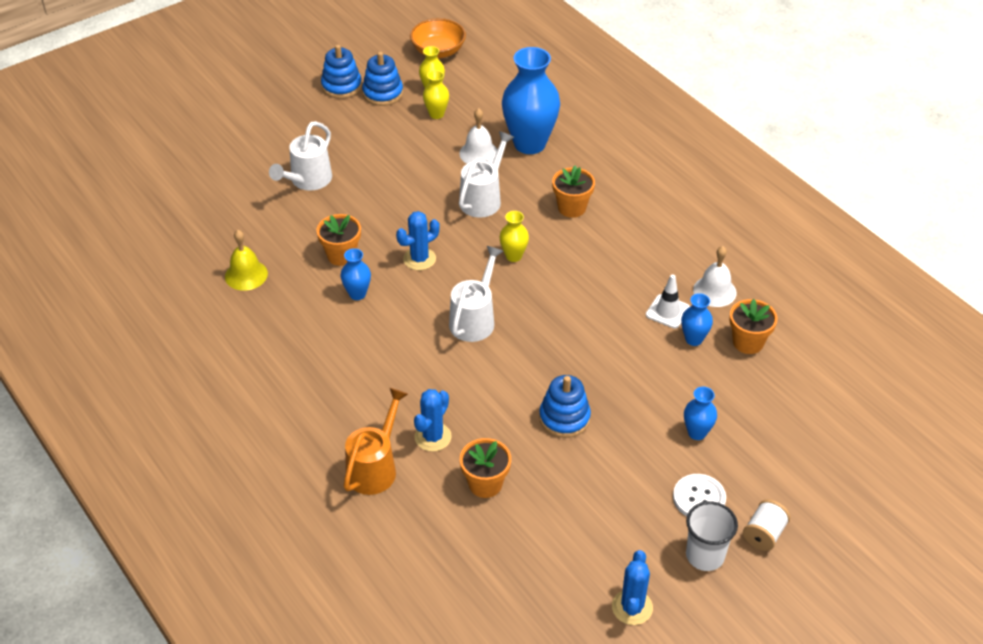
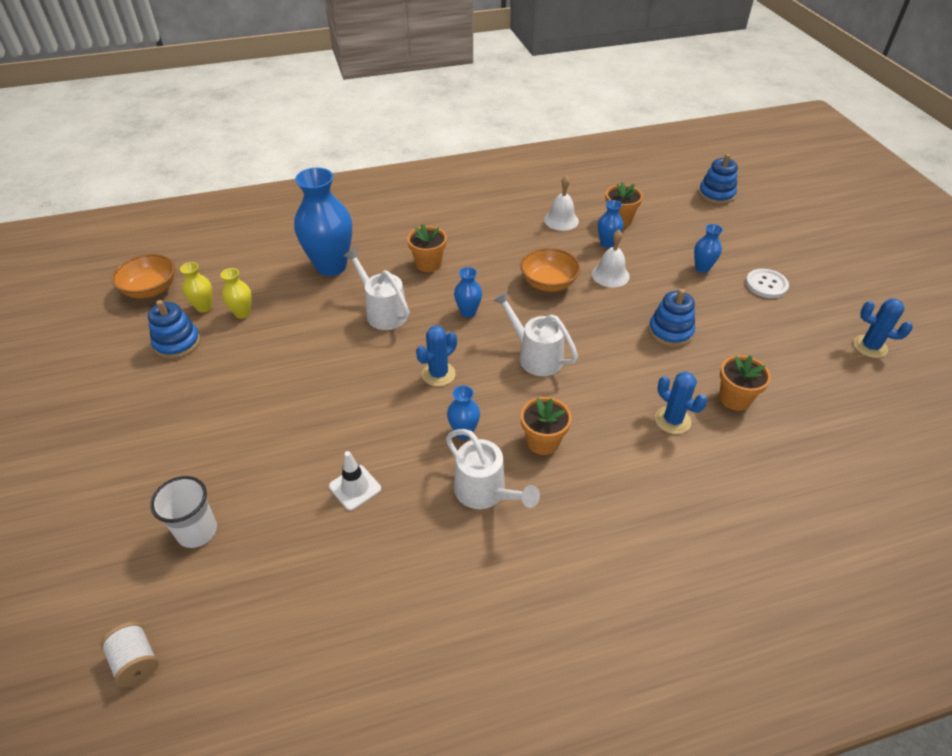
camera: 70 degrees left, 0 degrees up
yellow bell [225,230,268,291] -> none
white watering can [269,121,332,191] -> white watering can moved to [446,429,540,509]
orange flower pot [317,214,361,266] -> orange flower pot moved to [521,397,572,455]
blue stacking toy [321,45,362,99] -> blue stacking toy moved to [698,154,738,205]
orange watering can [344,388,408,495] -> none
blue cactus [396,211,440,270] -> blue cactus turned 60 degrees clockwise [416,325,457,386]
white bell [459,108,497,164] -> white bell moved to [592,229,630,287]
yellow vase [499,211,529,262] -> blue vase [454,267,482,318]
white traffic cone [646,274,690,328] -> white traffic cone moved to [329,451,381,511]
white cup [686,501,738,571] -> white cup moved to [150,476,217,548]
white spool [743,499,790,551] -> white spool moved to [100,622,159,687]
none -> orange bowl [520,248,580,292]

